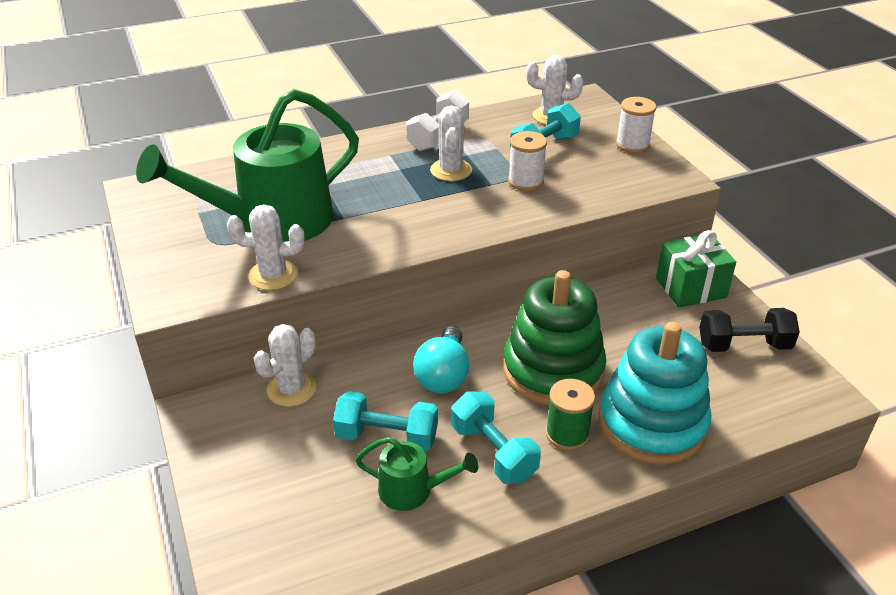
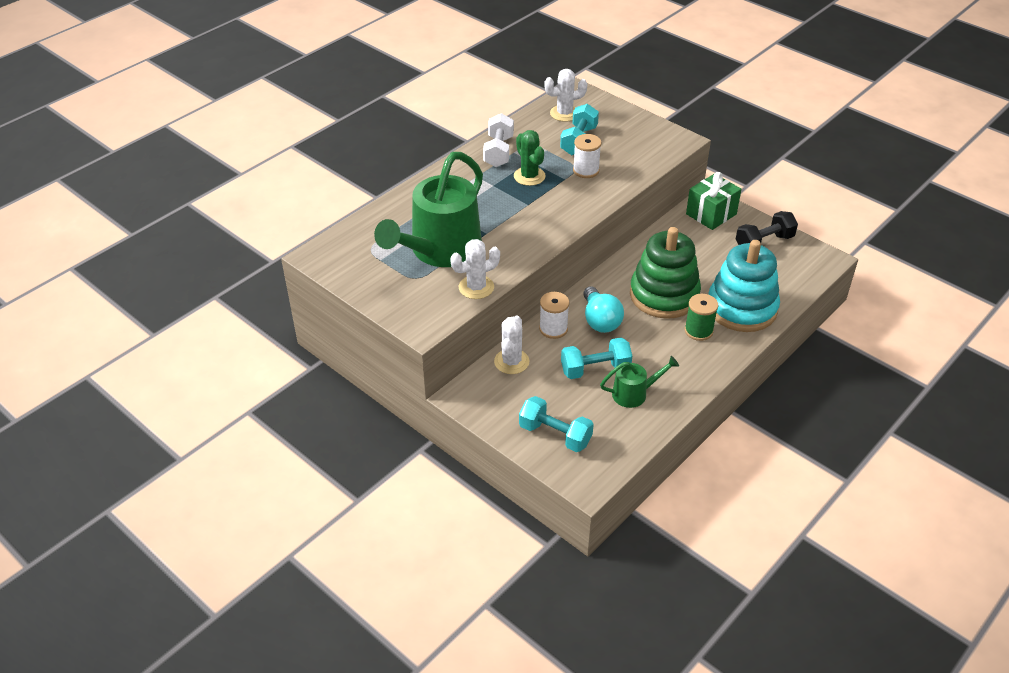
camera: 25 degrees left, 5 degrees up
white cactus [430,106,472,181] -> green cactus [514,130,546,186]
turquoise dumbbell [451,392,541,484] -> turquoise dumbbell moved to [519,396,594,452]
white spool [616,97,656,153] -> white spool moved to [539,292,569,339]

